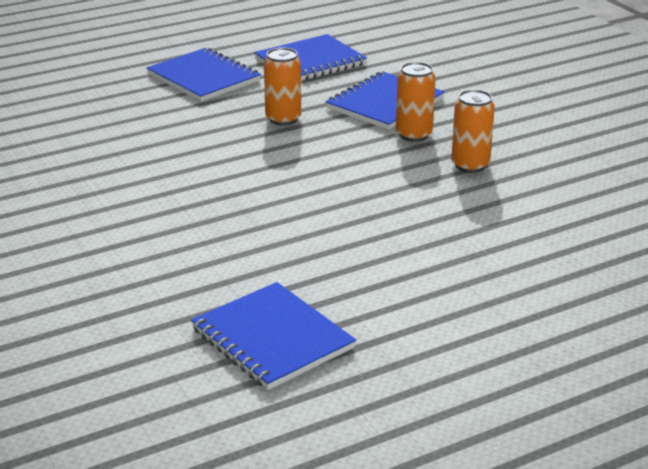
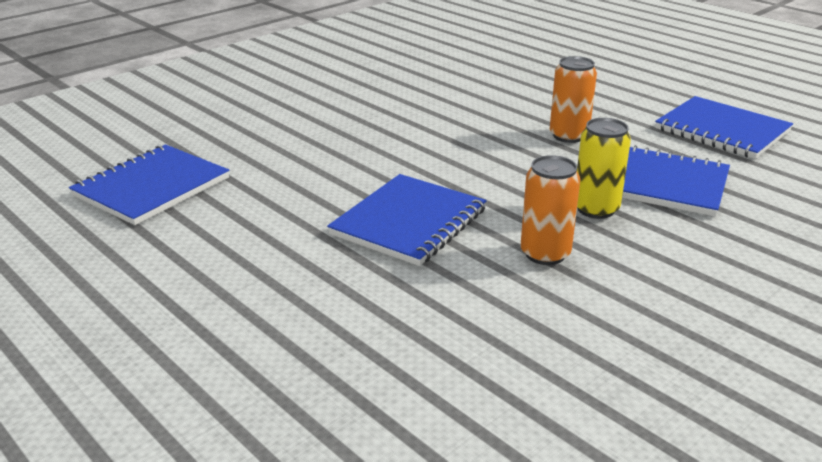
camera: 75 degrees right, 0 degrees up
blue notebook [146,48,261,102] -> blue notebook moved to [327,174,487,266]
orange can [396,62,436,142] -> yellow can [577,118,631,219]

